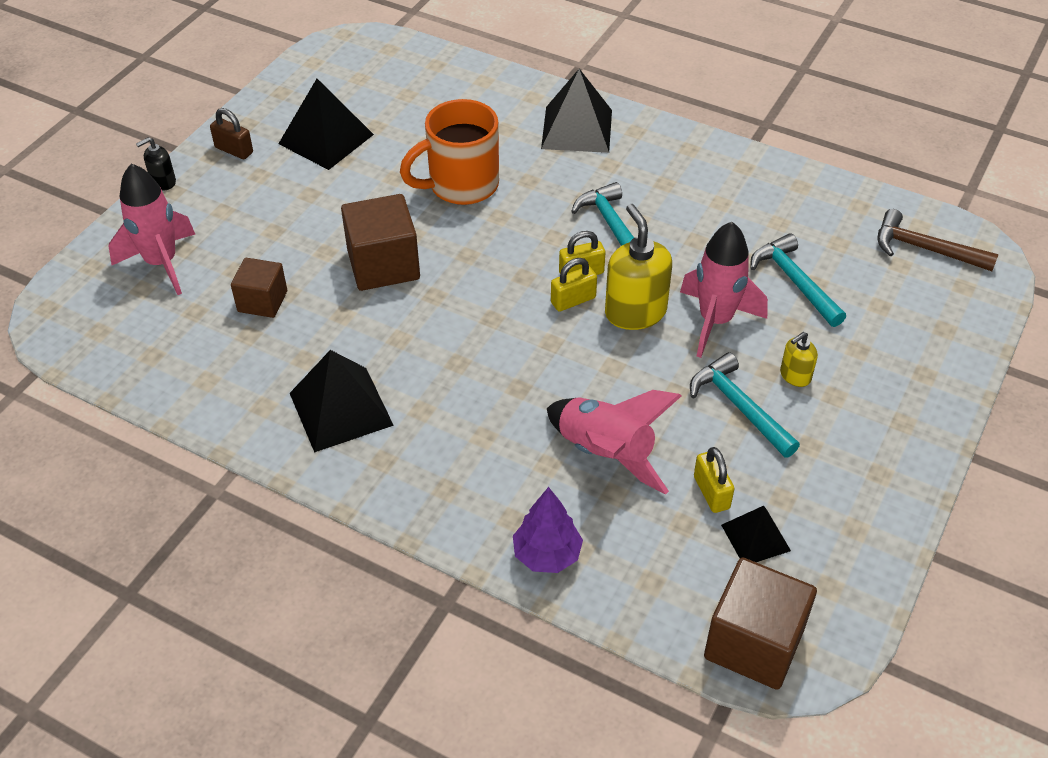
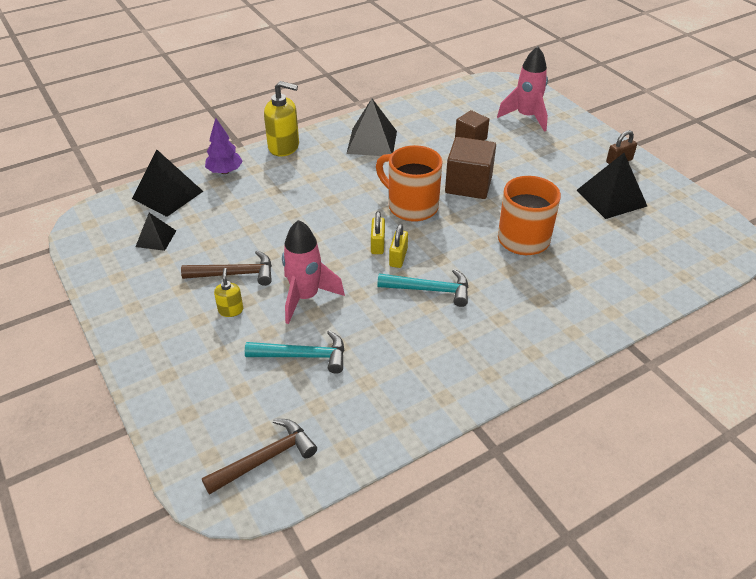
camera: 120 degrees right, 5 degrees down
black soap dispenser [136,137,176,190] -> none
black pyramid [541,69,612,153] -> black pyramid moved to [132,149,203,217]
pink rocket [547,390,681,494] -> none
yellow soap dispenser [605,204,672,330] -> yellow soap dispenser moved to [264,81,299,157]
turquoise hammer [690,352,800,458] -> brown hammer [181,251,272,286]
yellow padlock [694,447,734,513] -> none
brown cube [704,558,817,690] -> none
none -> orange mug [376,145,443,222]

